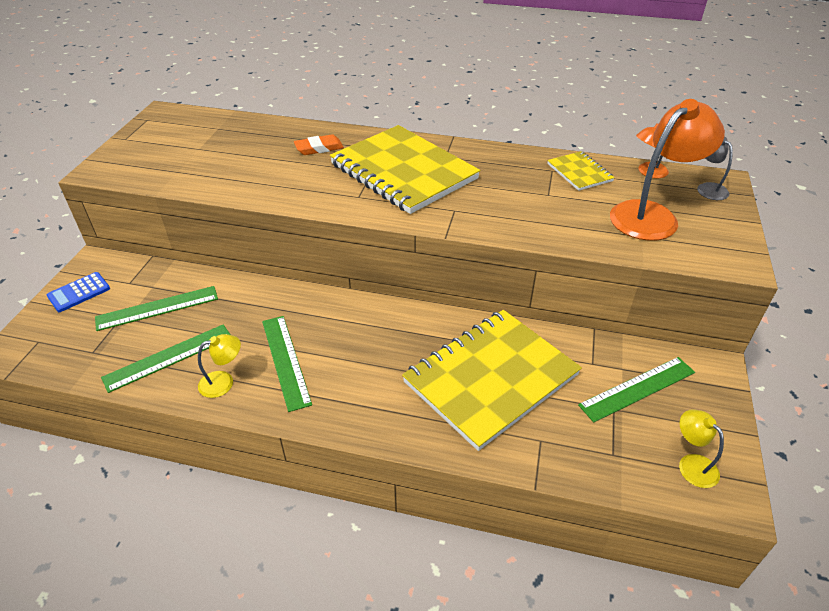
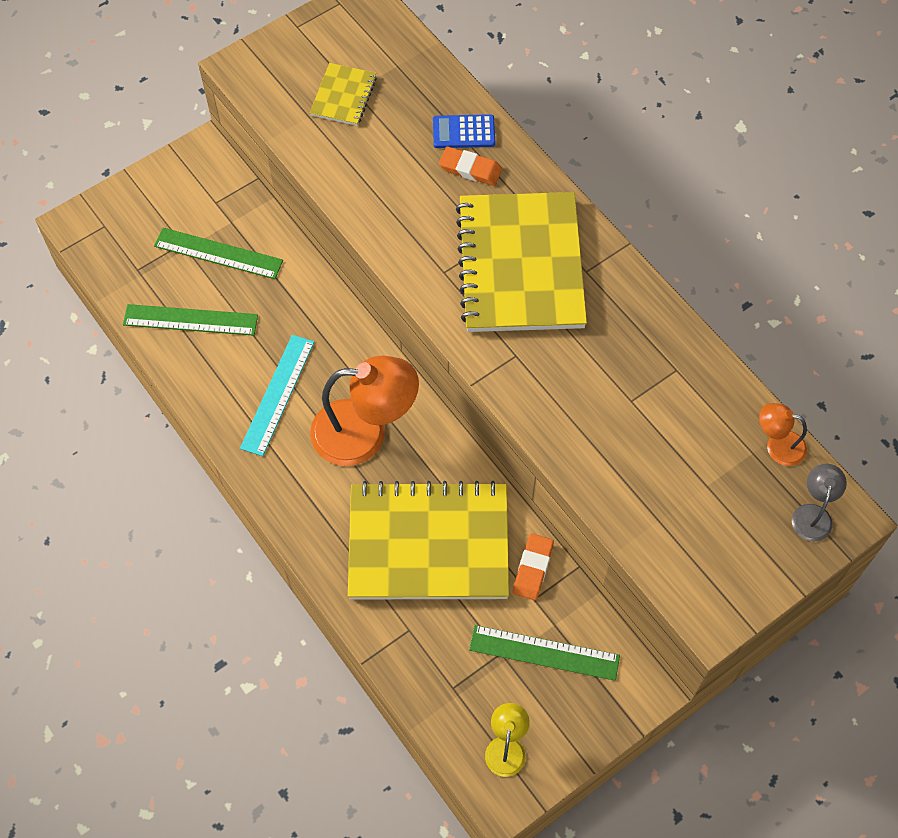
camera: 40 degrees right, 20 degrees up
blue calculator [47,272,110,312] -> blue calculator moved to [433,114,495,148]
yellow lamp [198,334,241,398] -> none
green ruler [262,316,312,412] -> turquoise ruler [240,335,314,456]
yellow notebook [547,151,615,191] -> yellow notebook moved to [310,63,377,126]
orange lamp [610,99,725,241] -> orange lamp moved to [310,355,419,466]
none -> orange eraser [513,533,554,600]

